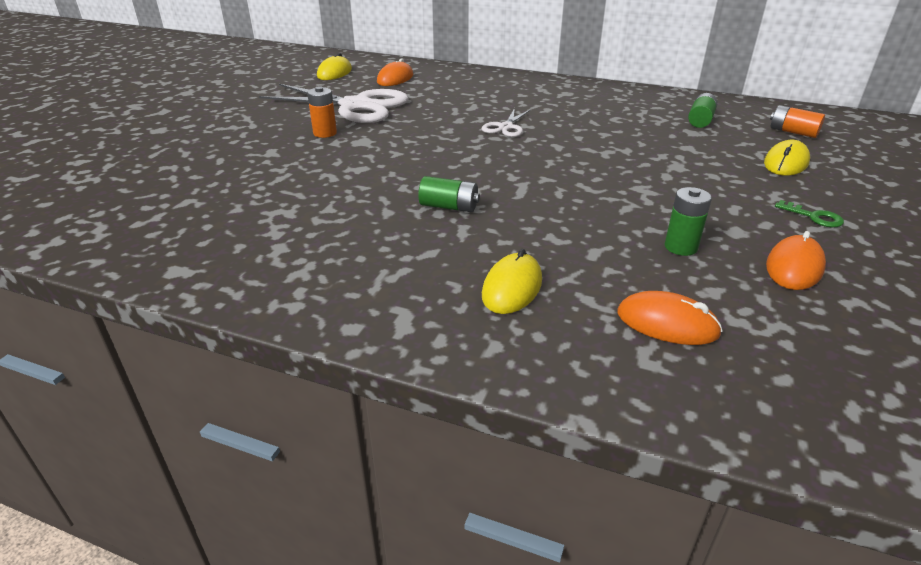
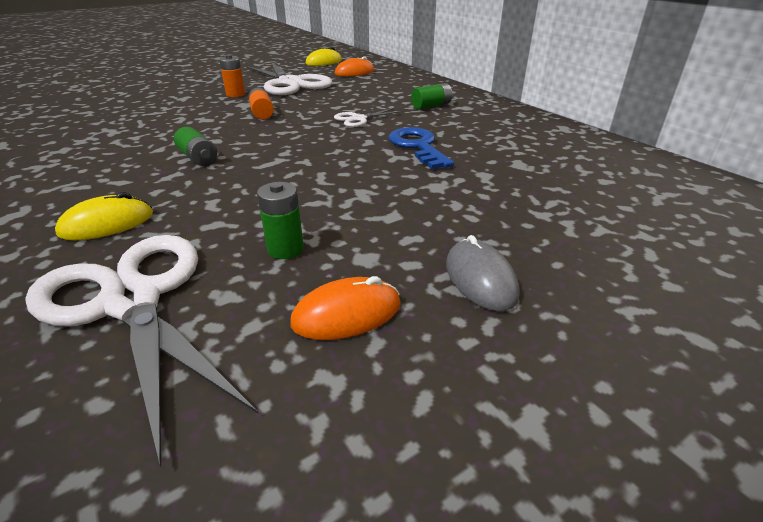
camera: 35 degrees right, 0 degrees up
orange mouse [617,291,723,345] -> white scissors [25,235,258,466]
green battery [688,93,718,128] -> green battery moved to [411,83,453,109]
yellow mouse [764,140,810,176] -> none
orange battery [770,105,825,138] -> orange battery moved to [248,87,274,120]
green key [775,200,844,227] -> grey mouse [446,235,519,311]
none -> blue key [389,127,454,169]

